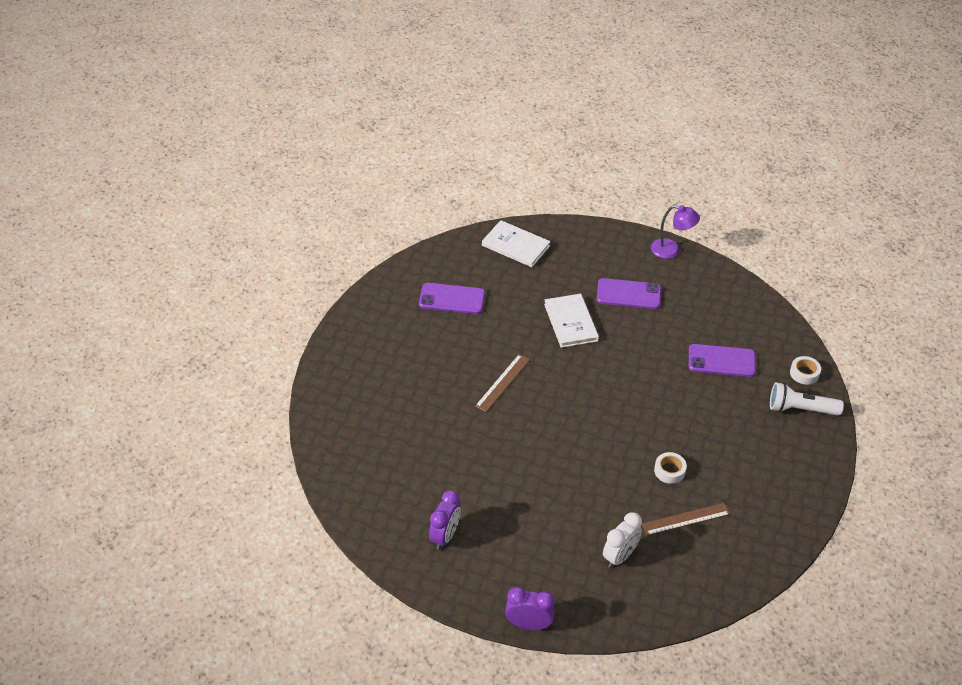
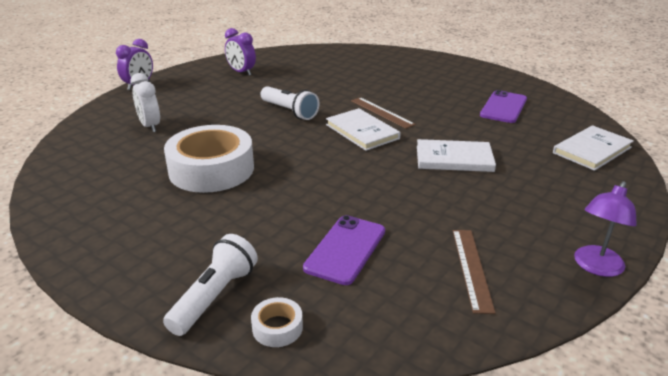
camera: 110 degrees right, 15 degrees down
purple phone [597,278,661,309] -> none
brown ruler [642,503,730,536] -> brown ruler moved to [453,230,495,314]
white tape [654,452,687,484] -> white tape [164,125,254,193], size x2.43
none -> white flashlight [260,86,319,120]
none -> white book [326,108,401,151]

